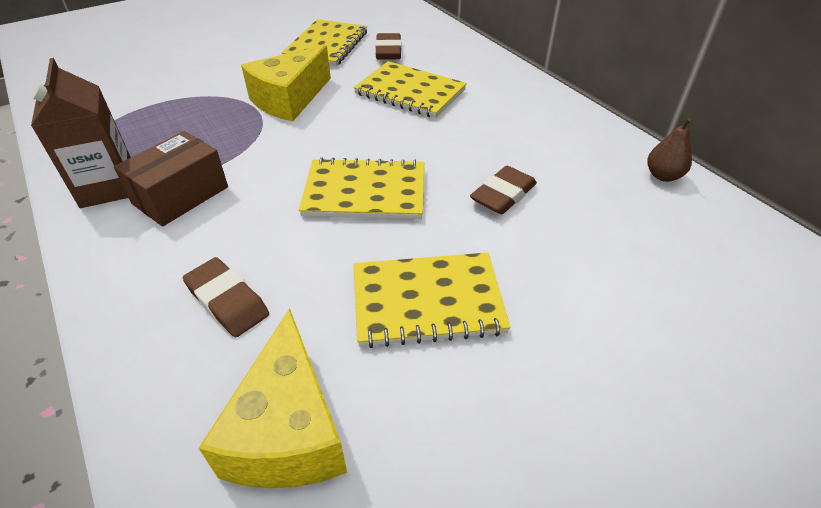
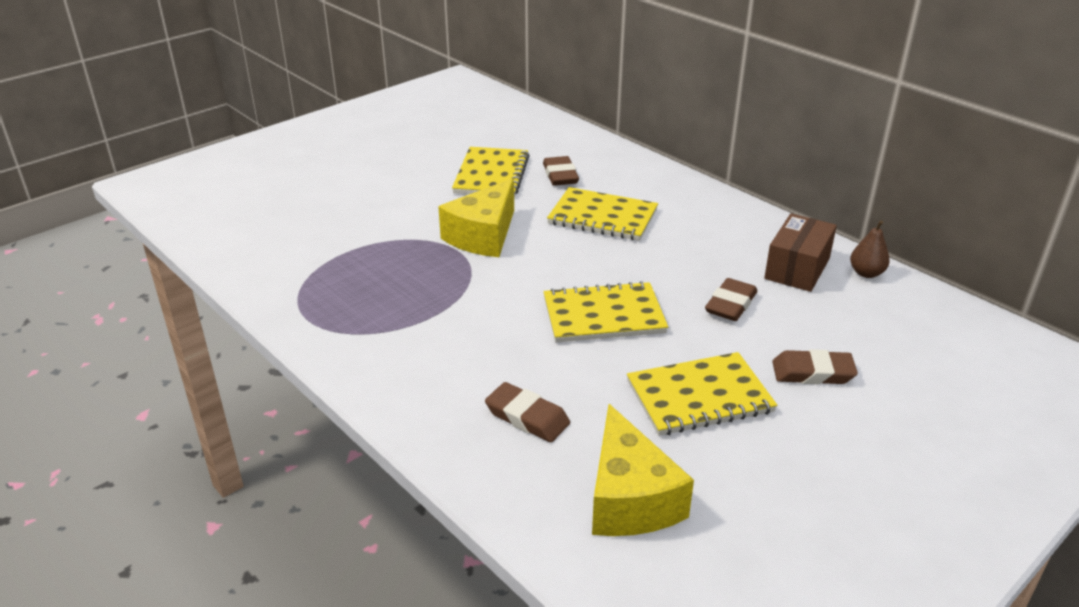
camera: 10 degrees left, 10 degrees down
brown carton [31,58,131,208] -> none
brown box [114,131,228,227] -> brown box moved to [764,213,837,292]
none -> brown eraser [772,349,858,384]

